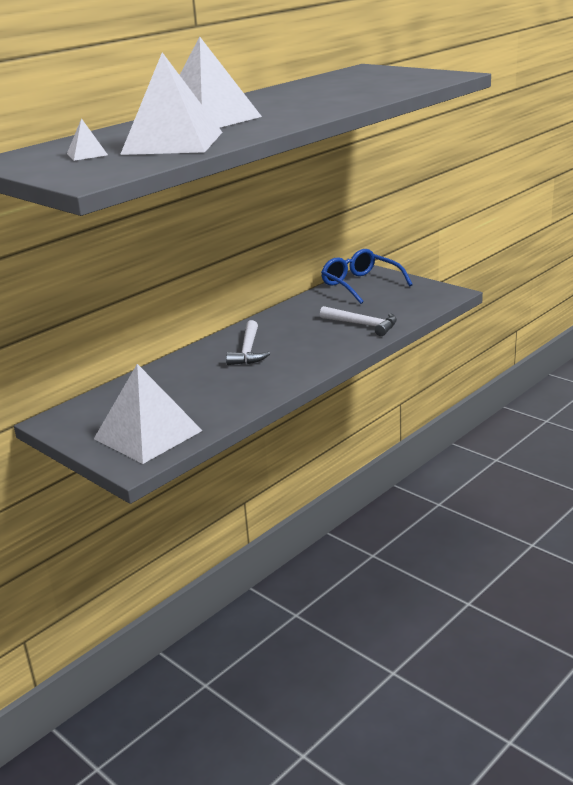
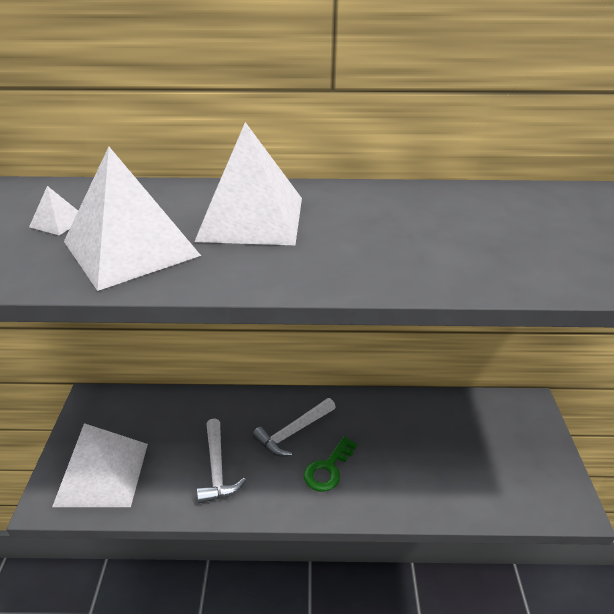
camera: 45 degrees right, 10 degrees up
white hammer [320,306,397,336] -> white hammer moved to [197,419,246,504]
blue glasses [321,249,412,304] -> none
none -> green key [304,436,357,492]

